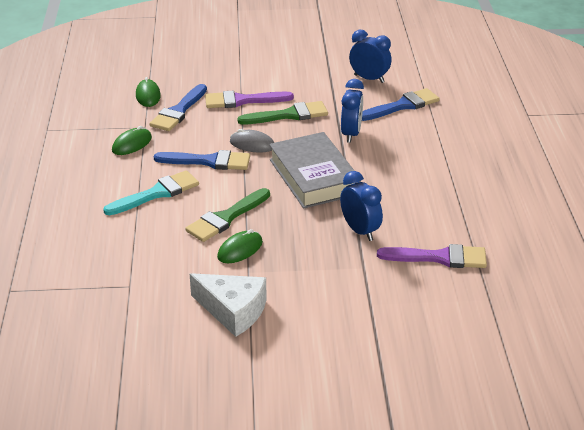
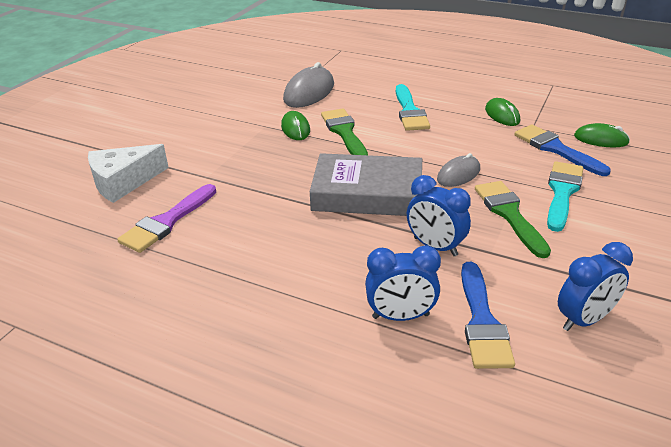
camera: 120 degrees right, 0 degrees up
blue brush [154,150,250,170] -> none
white cheese [190,273,267,337] -> white cheese moved to [88,144,169,203]
purple brush [205,91,294,108] -> turquoise brush [547,161,583,232]
green brush [237,101,328,124] -> green brush turned 150 degrees clockwise [475,181,551,258]
blue clock [340,171,383,241] -> blue clock moved to [365,245,441,321]
none -> grey mouse [283,62,334,108]

